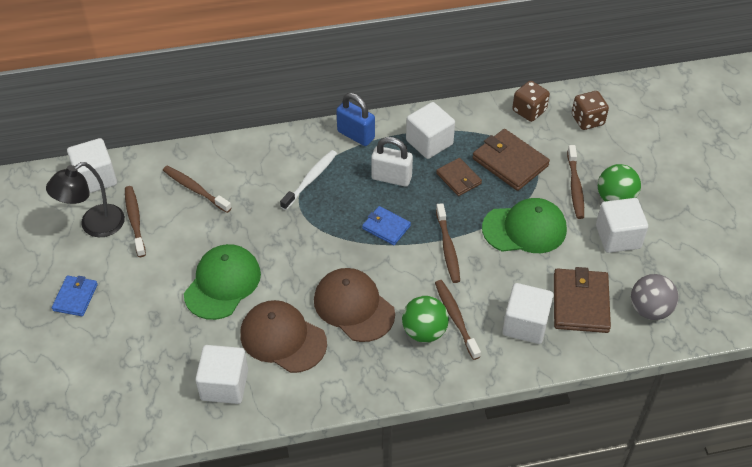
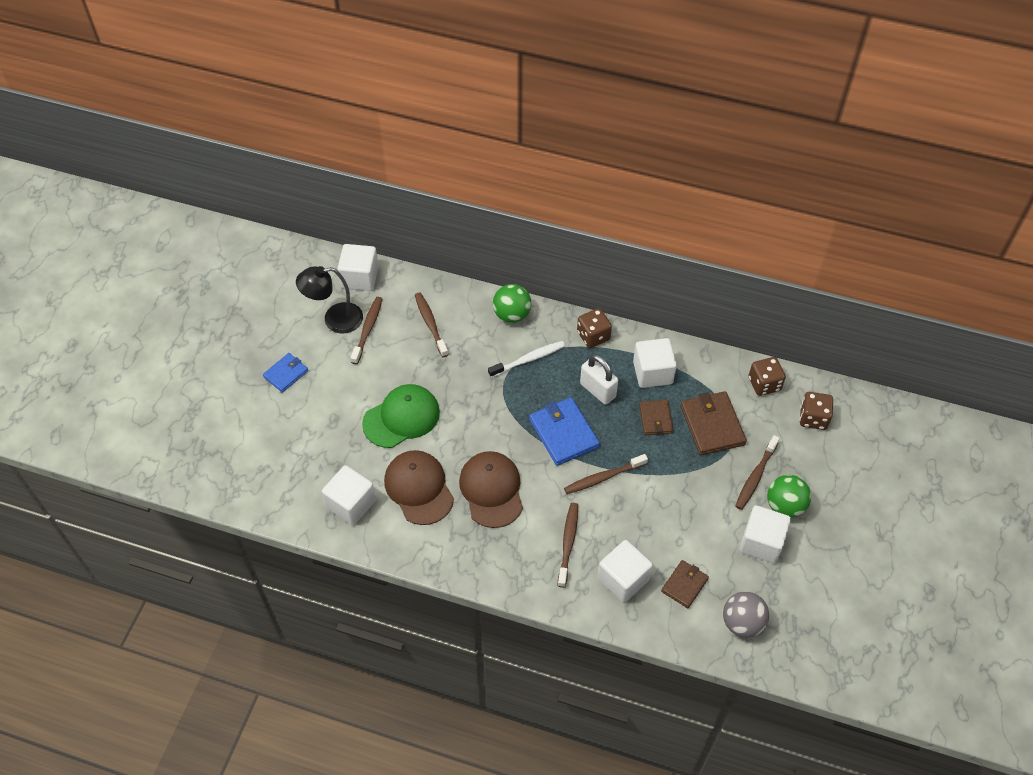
camera: 30 degrees right, 5 degrees up
blue padlock [336,93,375,146] -> brown dice [577,308,612,348]
blue wallet [362,206,411,245] -> blue wallet [529,397,600,466], size x1.65
green ball [402,296,449,343] -> green ball moved to [493,284,531,323]
brown toothbrush [436,203,460,283] -> brown toothbrush turned 45 degrees clockwise [564,454,648,494]
green cap [482,198,567,253] -> none
brown wallet [554,267,611,333] -> brown wallet [661,560,709,608], size x0.61

